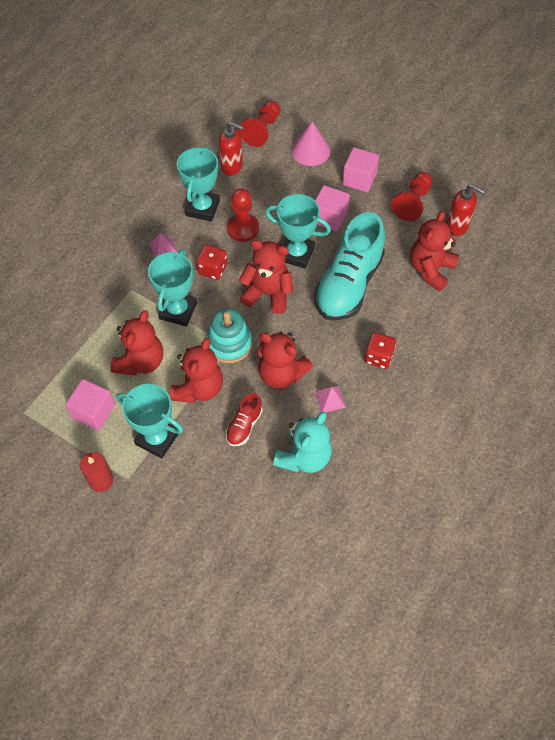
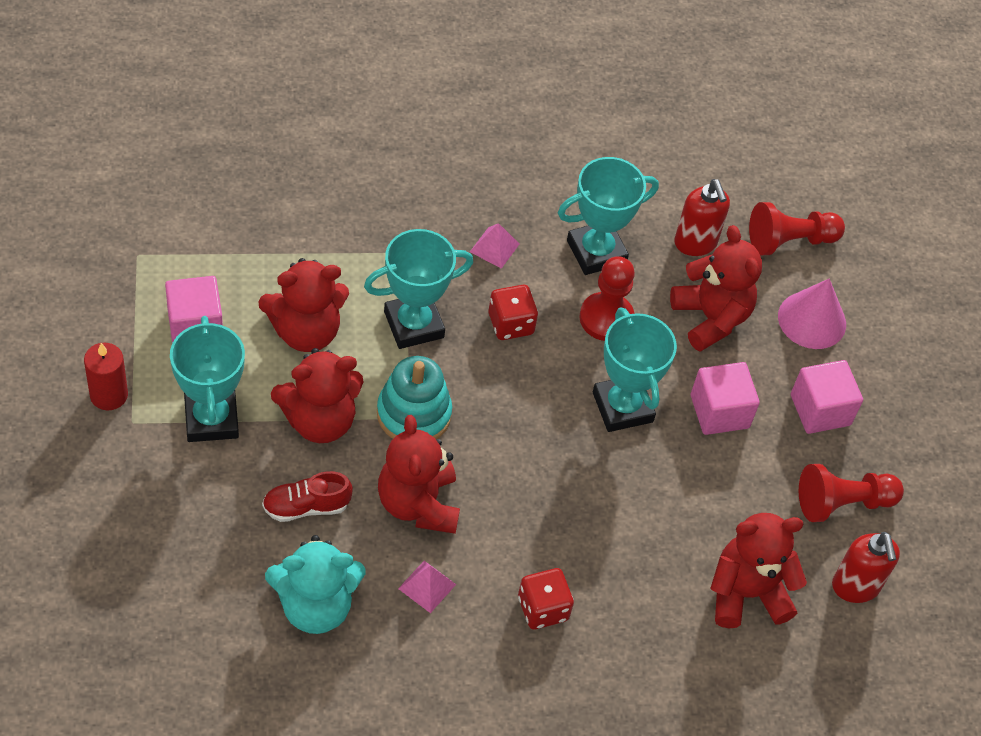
camera: 45 degrees right, 5 degrees down
red teddy bear [239,240,293,314] -> red teddy bear moved to [670,225,762,352]
turquoise shoe [314,212,385,321] -> none

